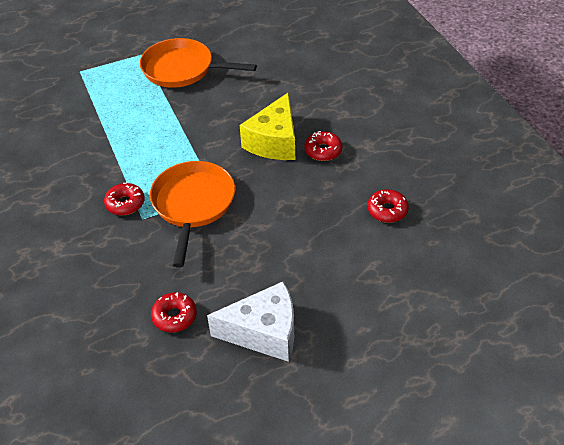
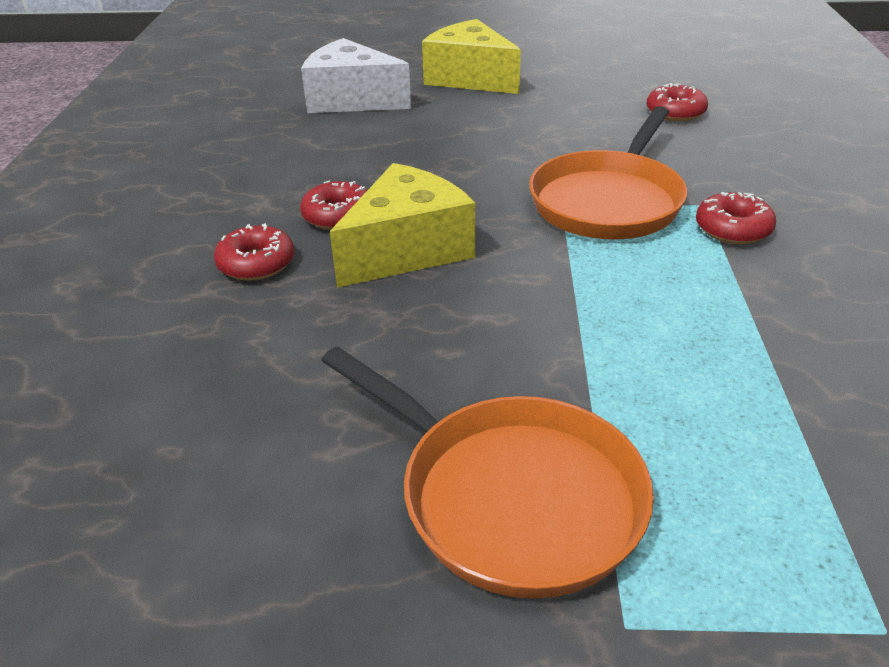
camera: 155 degrees left, 10 degrees down
white cheese [207,281,294,362] -> white cheese moved to [301,38,411,113]
red donut [367,189,409,223] -> red donut moved to [214,223,295,281]
none -> yellow cheese [422,19,521,94]

